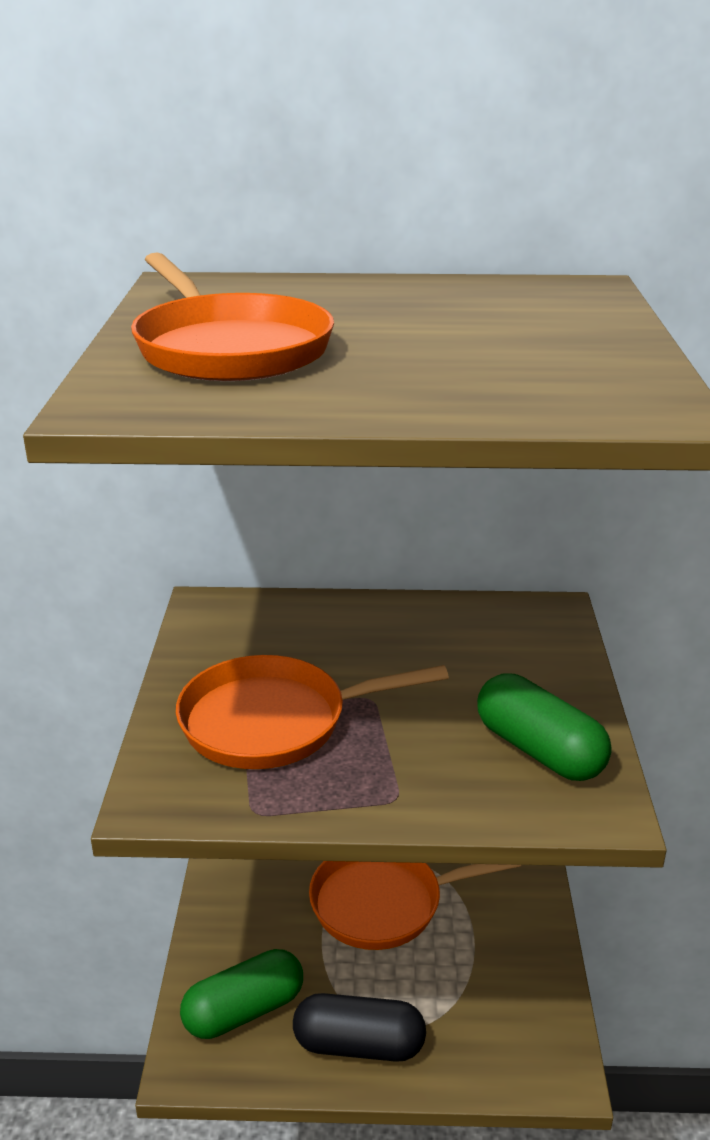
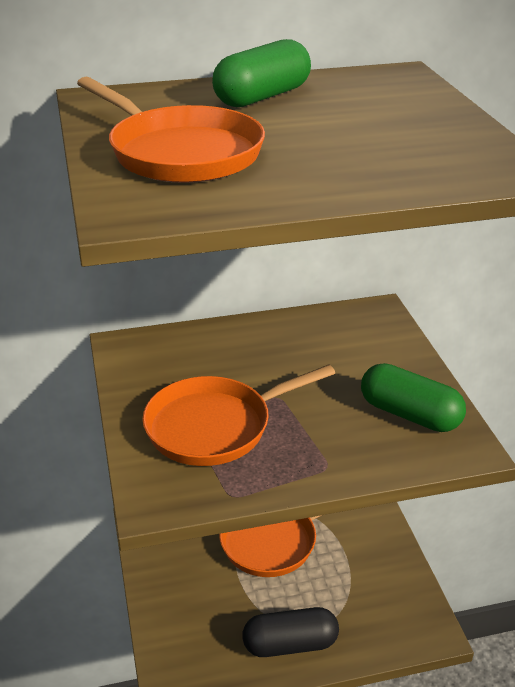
camera: 15 degrees left, 5 degrees up
green capsule [180,949,303,1039] -> green capsule moved to [212,39,311,107]

